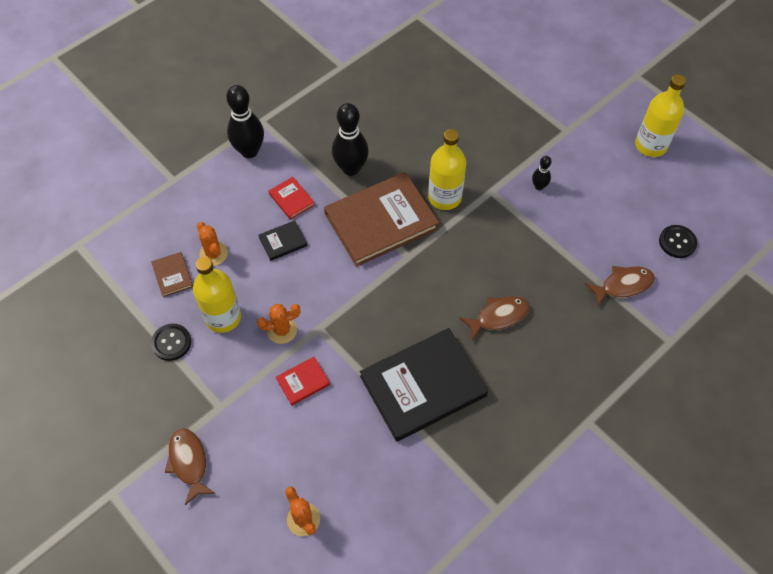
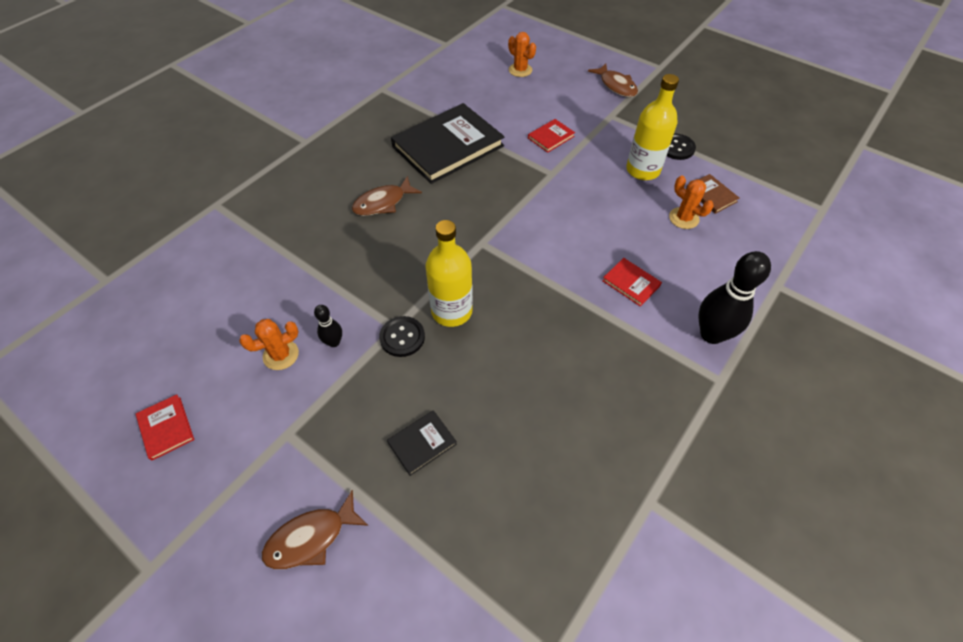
camera: 170 degrees right, 5 degrees down
orange cactus [257,304,300,344] -> orange cactus moved to [239,319,299,370]
black book [258,220,307,261] -> black book moved to [387,410,457,476]
brown book [324,172,439,267] -> none
black bowling pin [332,103,369,176] -> none
brown fish [585,266,655,307] -> brown fish moved to [262,490,369,569]
yellow bottle [635,74,686,157] -> red book [136,394,194,460]
black button [659,225,697,258] -> black button moved to [379,316,425,357]

